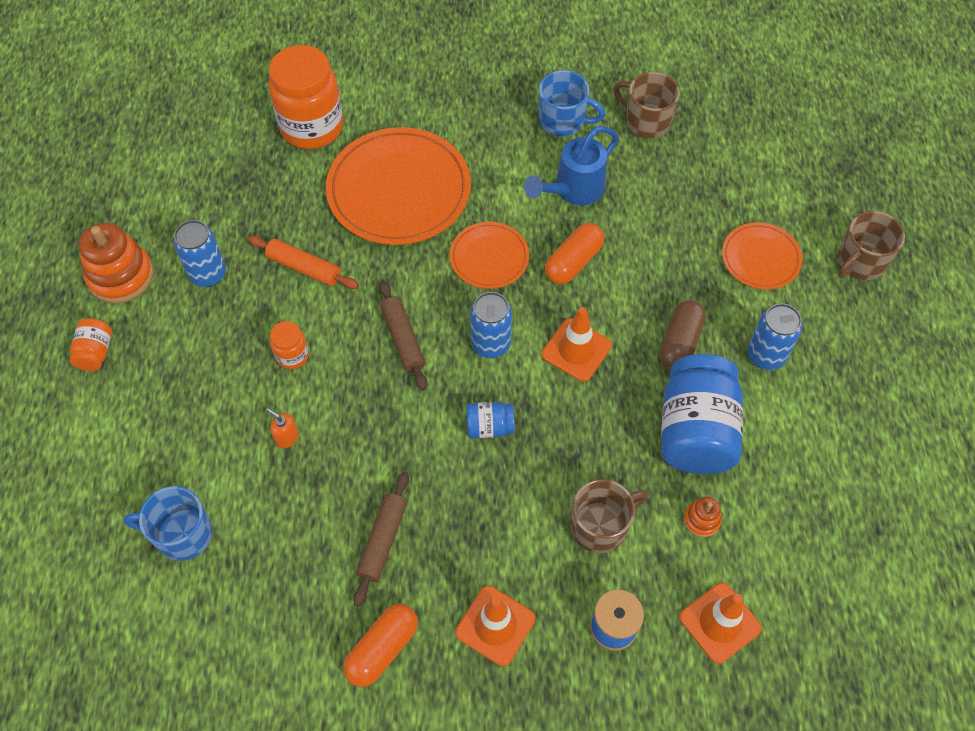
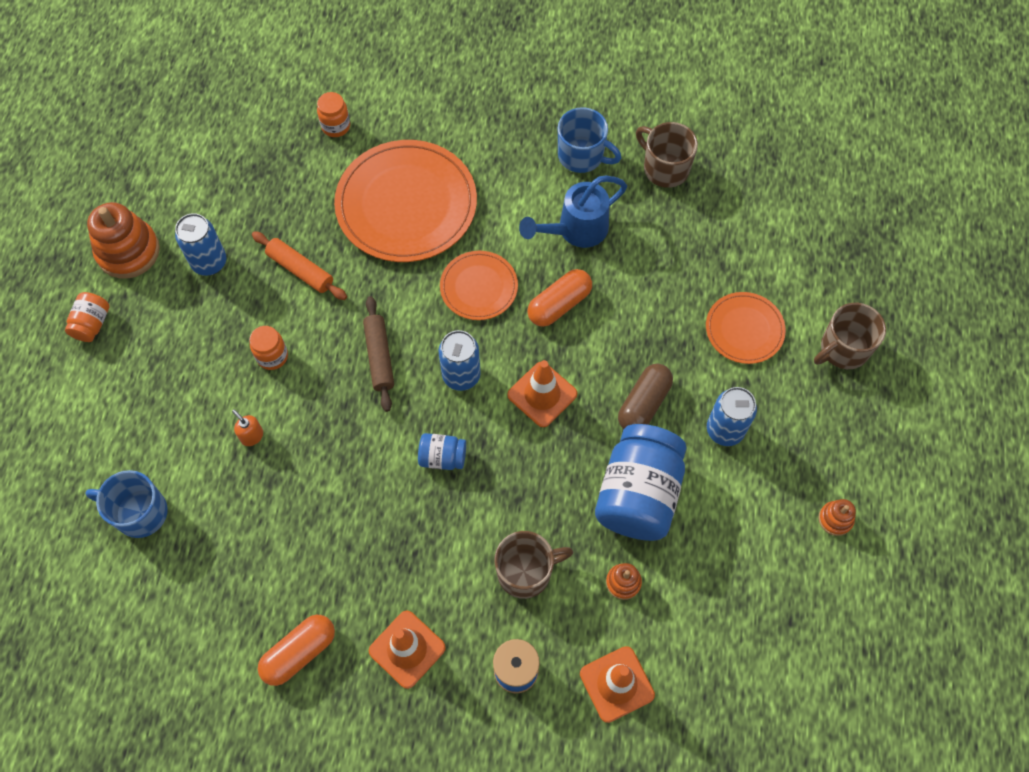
camera: 10 degrees right, 5 degrees up
orange jar [269,45,343,149] -> orange jar [317,92,350,137], size x0.46
brown rolling pin [353,472,409,607] -> none
none -> orange stacking toy [818,499,856,536]

